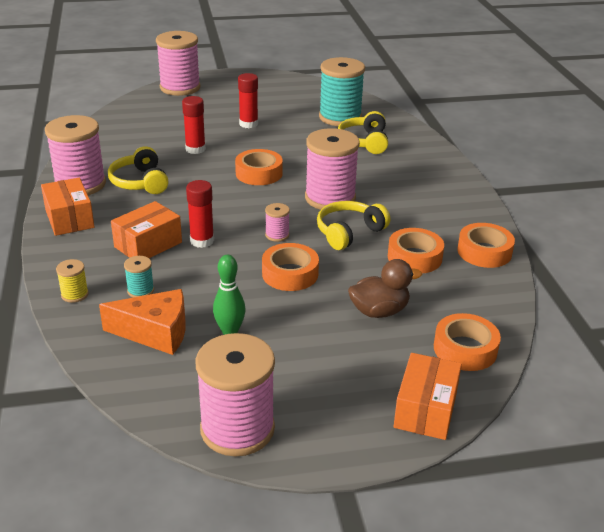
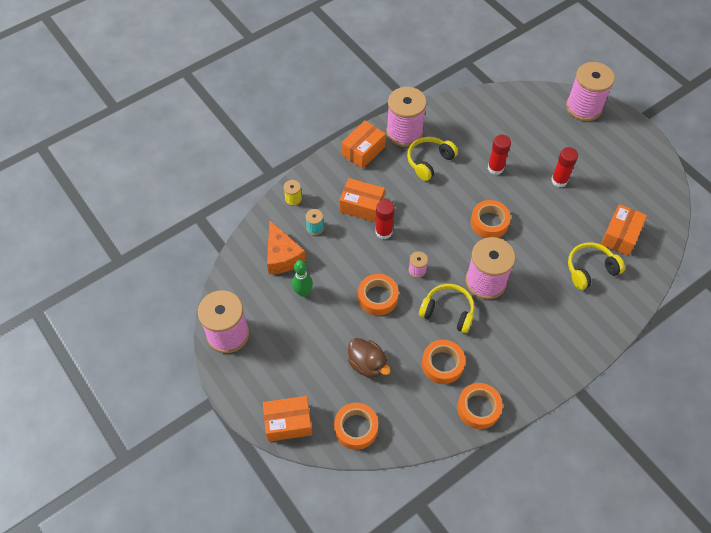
camera: 65 degrees right, 25 degrees up
turquoise spool [319,57,365,126] -> orange box [601,204,647,256]

